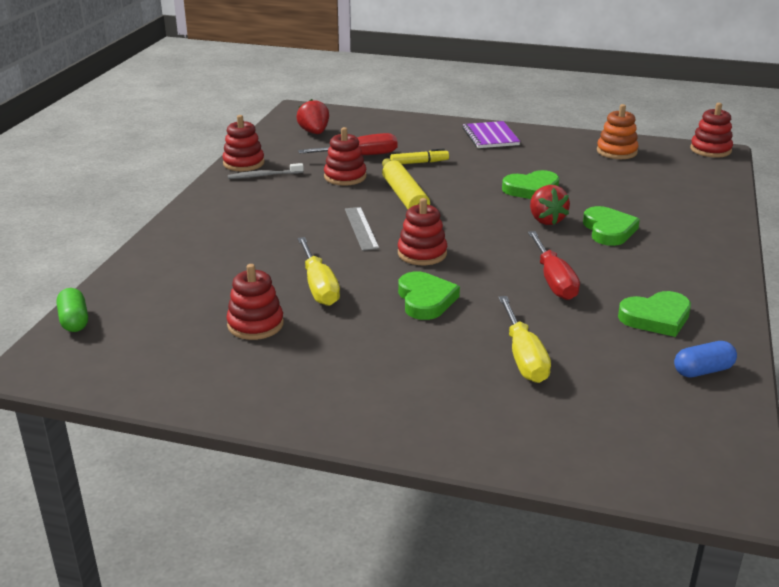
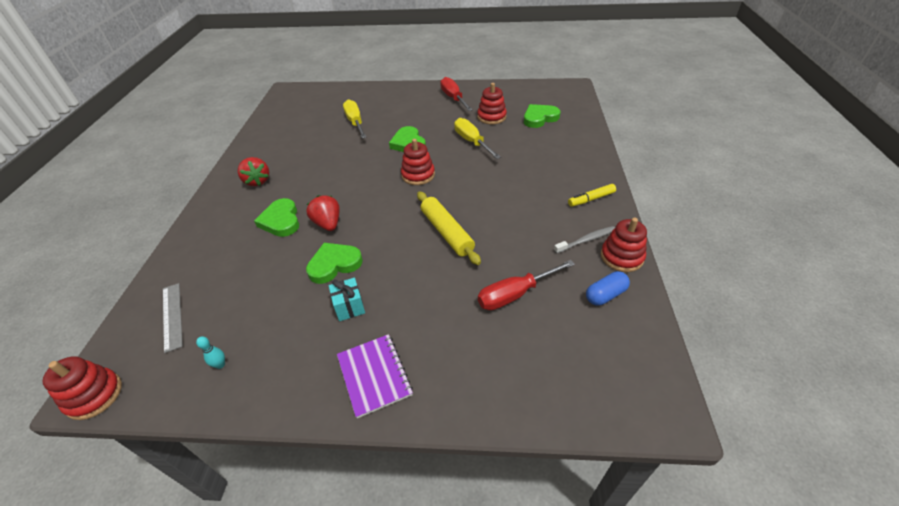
camera: 170 degrees right, 15 degrees up
green capsule [56,288,88,332] -> none
red strawberry [296,99,329,134] -> red strawberry moved to [238,157,269,186]
red stacking toy [324,127,367,186] -> none
grey ruler [345,207,380,251] -> grey ruler moved to [163,283,183,353]
yellow marker [390,149,449,164] -> yellow marker moved to [568,184,616,207]
red screwdriver [528,231,580,300] -> red screwdriver moved to [440,77,473,111]
orange stacking toy [597,104,639,159] -> turquoise bowling pin [196,336,225,369]
green heart [618,291,691,337] -> green heart moved to [524,104,560,128]
blue capsule [674,341,737,378] -> blue capsule moved to [586,271,630,306]
none -> turquoise gift [329,278,365,321]

